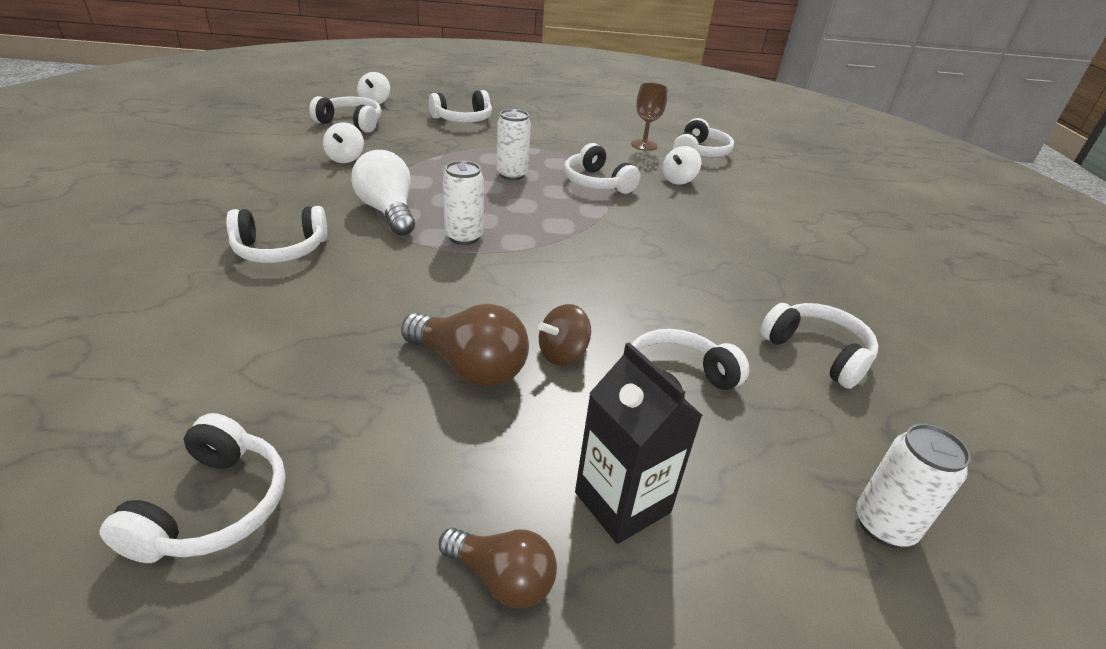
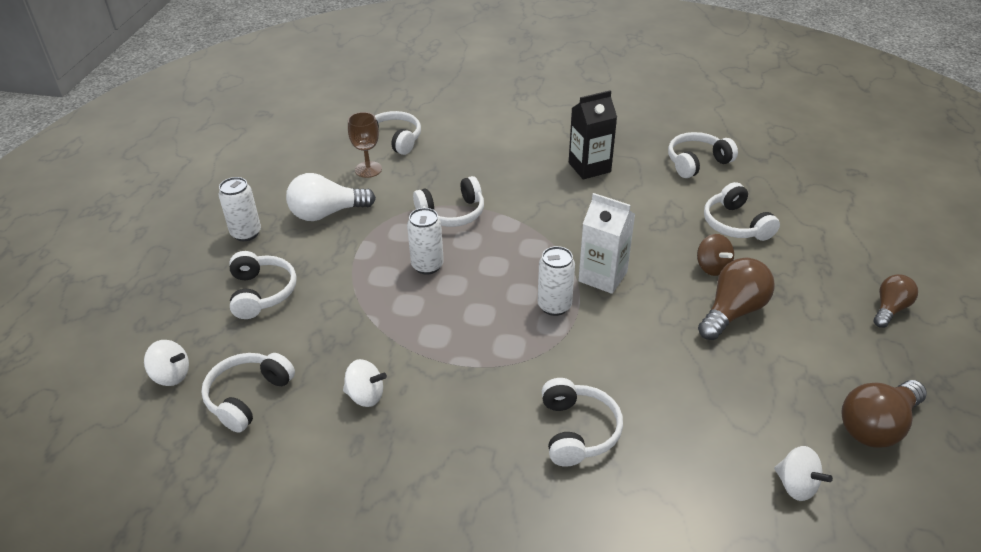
camera: 75 degrees left, 5 degrees up
white headphones [100,413,285,563] -> brown light bulb [841,380,927,448]
white light bulb [351,150,415,236] -> white light bulb moved to [286,173,376,221]
black carton [575,342,703,544] -> black carton moved to [569,90,617,180]
white spinning top [662,146,701,184] -> white spinning top moved to [774,446,833,501]
white can [856,424,971,548] -> white can moved to [219,177,261,241]
none -> white carton [578,193,635,294]

